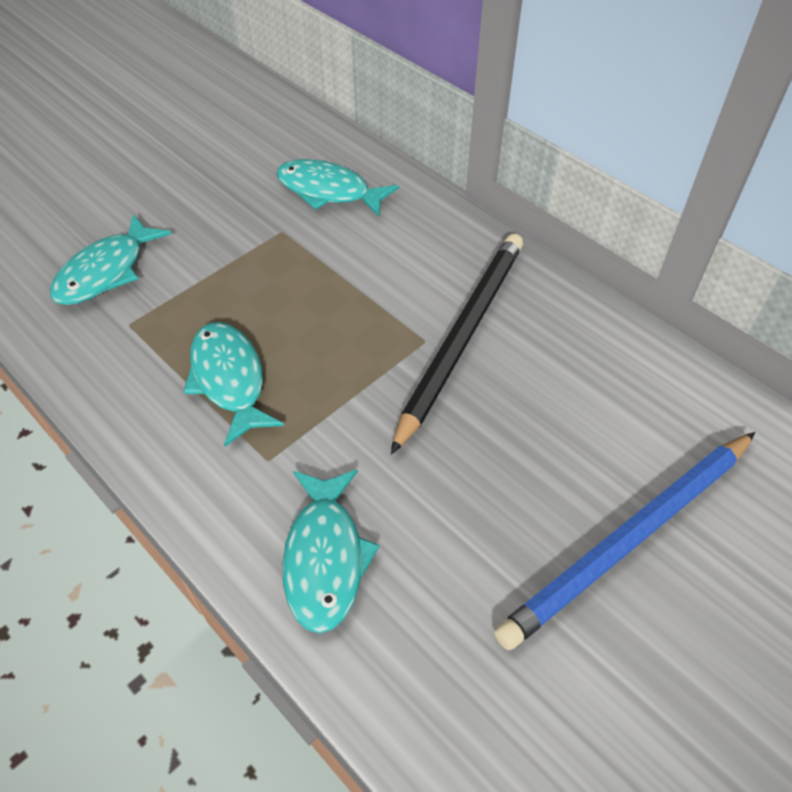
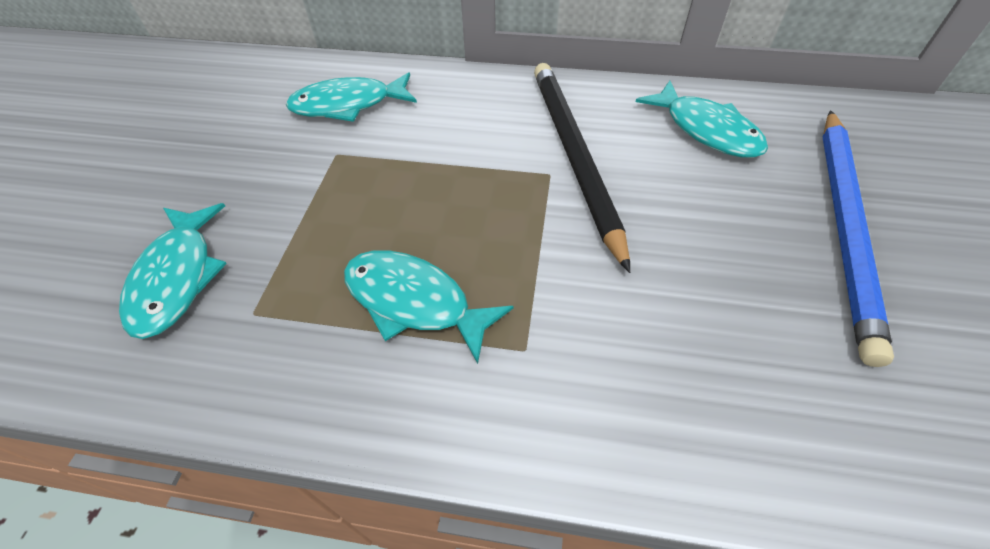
camera: 35 degrees left, 0 degrees up
turquoise fish [282,469,380,633] -> turquoise fish moved to [636,81,768,158]

